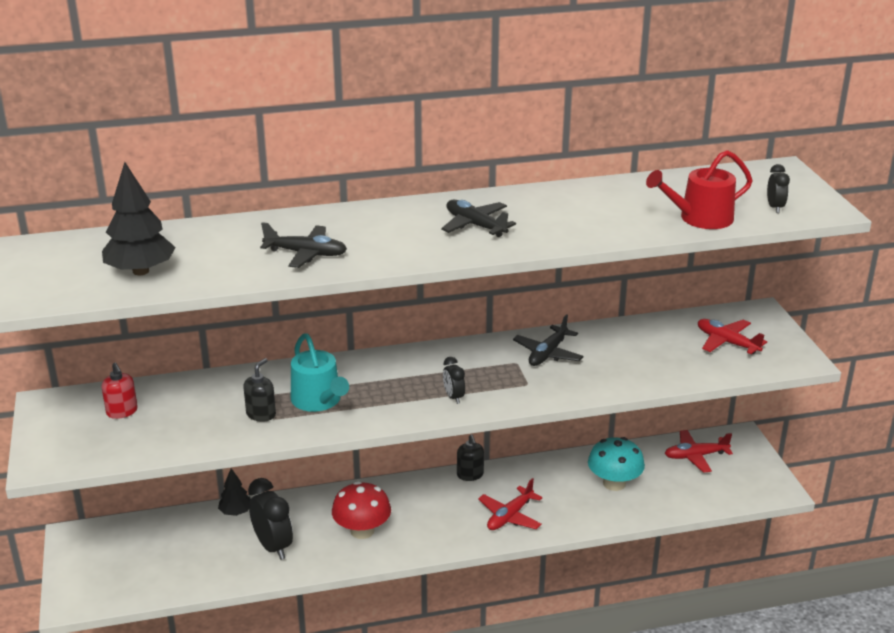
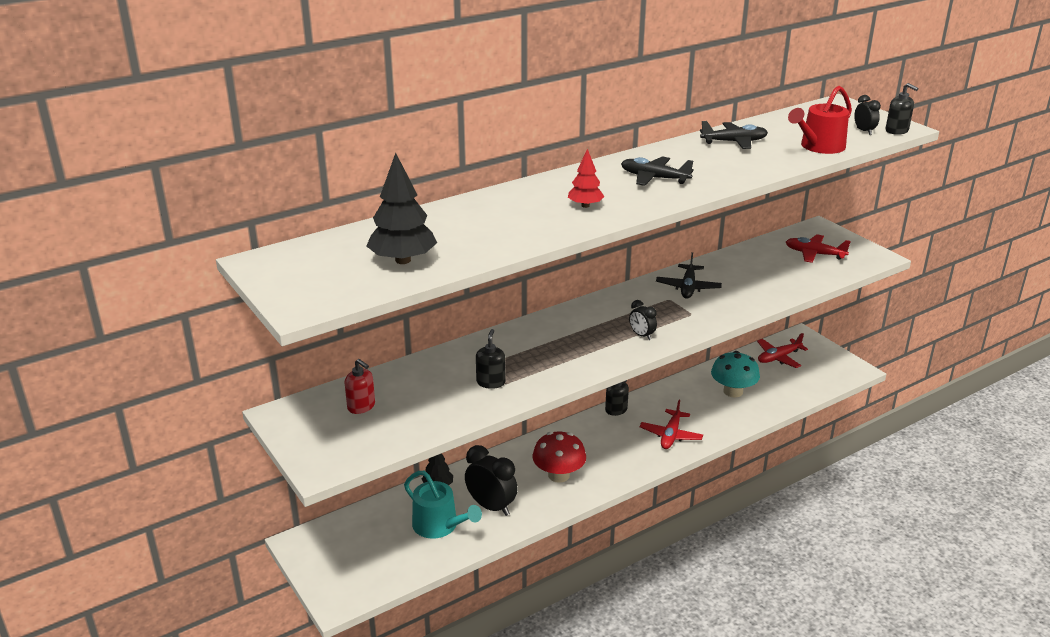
camera: 20 degrees left, 0 degrees up
black plane [260,222,347,268] -> black plane moved to [700,121,768,149]
turquoise watering can [291,333,349,412] -> turquoise watering can moved to [404,471,482,539]
none -> red tree [568,149,604,208]
none -> black soap dispenser [886,83,919,135]

